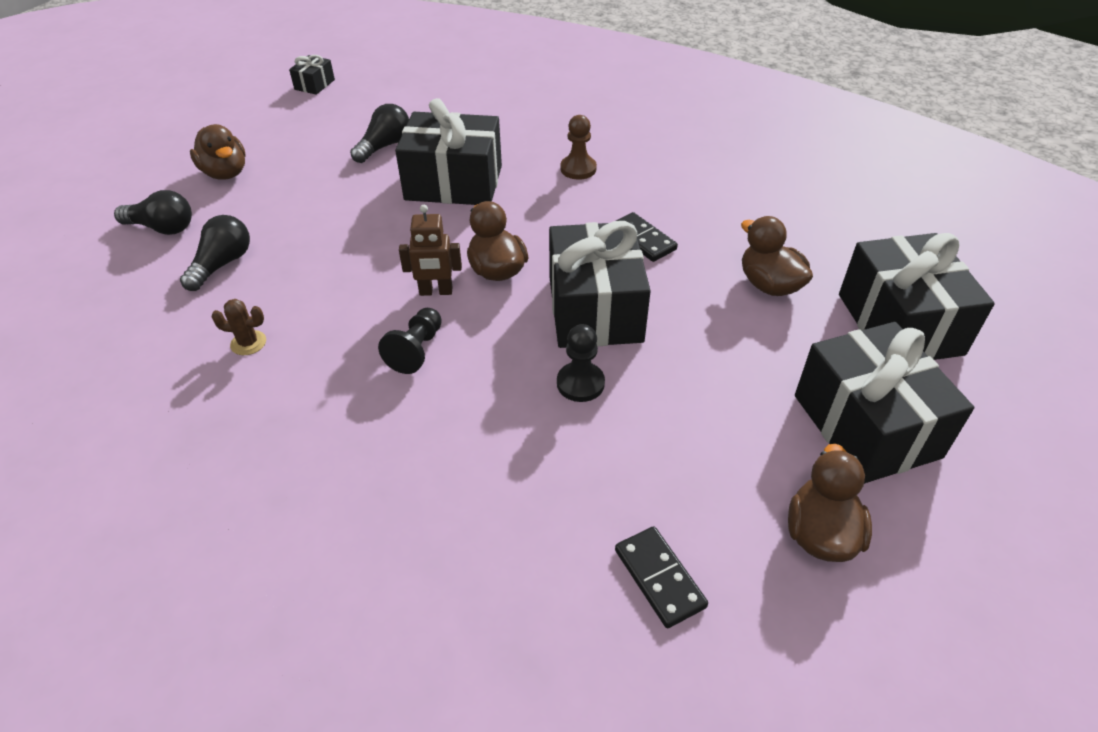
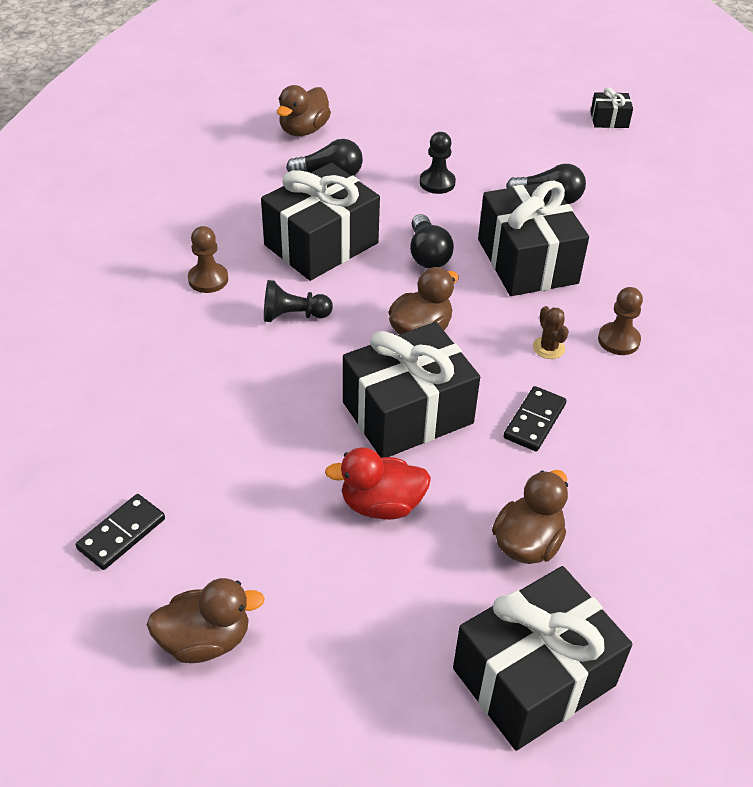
camera: 65 degrees right, 0 degrees up
black light bulb [114,190,192,235] -> black light bulb moved to [410,214,454,269]
brown duck [190,124,246,180] -> brown duck moved to [277,85,331,136]
brown cactus [211,299,266,355] -> brown cactus moved to [533,306,569,359]
brown robot [399,205,462,296] -> none
black pawn [557,324,605,402] -> black pawn moved to [420,132,456,194]
black gift [795,322,974,484] -> black gift moved to [261,163,380,281]
none -> brown pawn [188,226,228,293]
none -> red duck [325,447,431,520]

